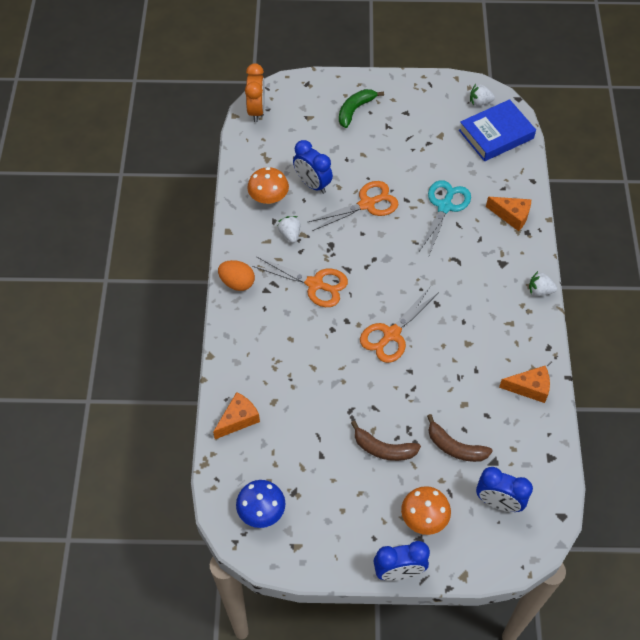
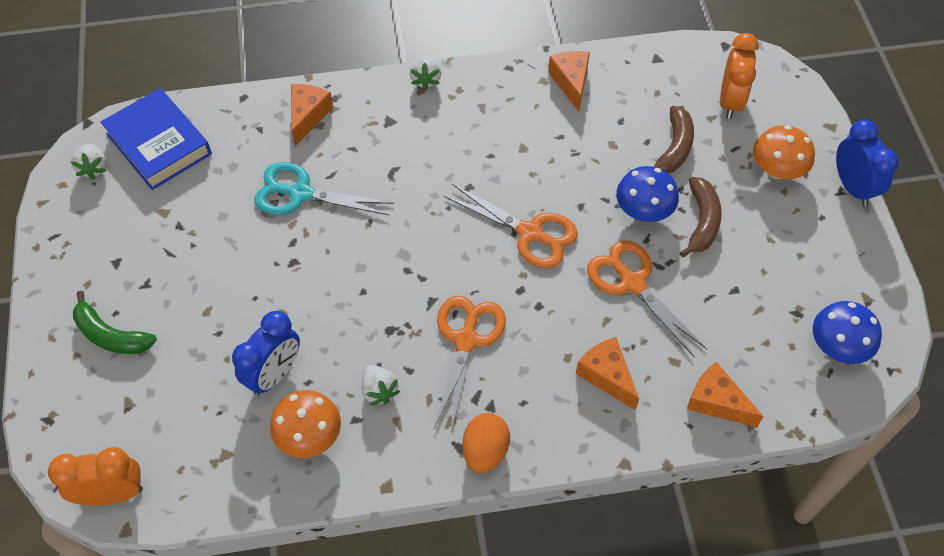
camera: 100 degrees left, 0 degrees up
white strawberry [278,216,300,243] -> white strawberry turned 90 degrees counterclockwise [362,365,400,406]
orange scissors [307,181,399,231] -> orange scissors moved to [587,240,707,358]
blue clock [476,467,533,512] -> orange clock [720,33,759,119]
none -> orange cheese [576,337,639,410]
none -> blue mushroom [616,166,679,222]

